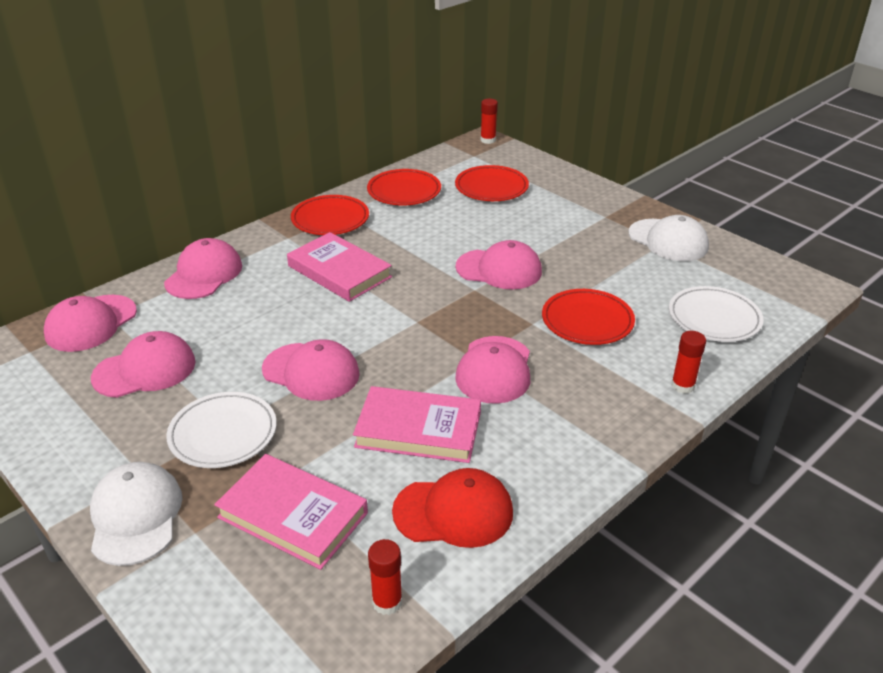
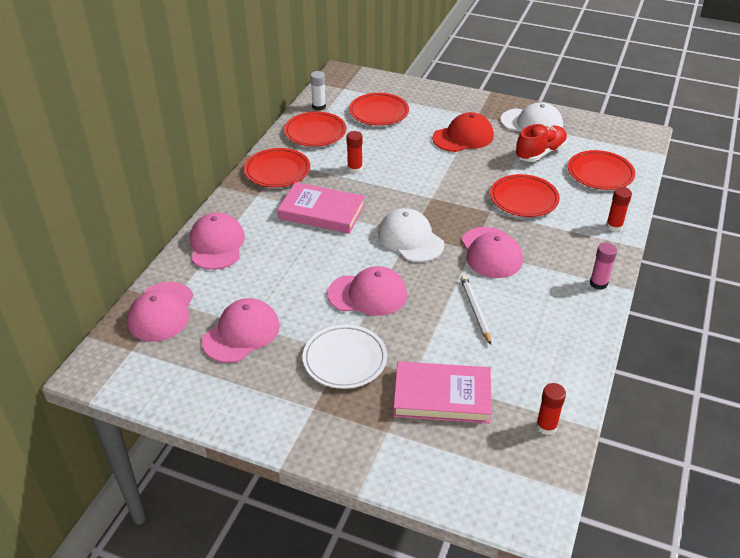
camera: 25 degrees left, 5 degrees up
white cap [90,462,183,566] -> white cap moved to [378,208,444,262]
pink book [353,386,481,463] -> white pencil [461,276,491,345]
red cap [392,468,513,548] -> red cap moved to [432,112,494,152]
pink cap [456,240,542,290] -> none
red glue stick [481,99,498,144] -> red glue stick moved to [346,131,363,173]
white plate [669,286,764,342] -> red plate [568,150,635,190]
none -> white glue stick [310,71,326,111]
none -> red shoe [515,124,567,162]
none -> pink glue stick [590,243,617,290]

